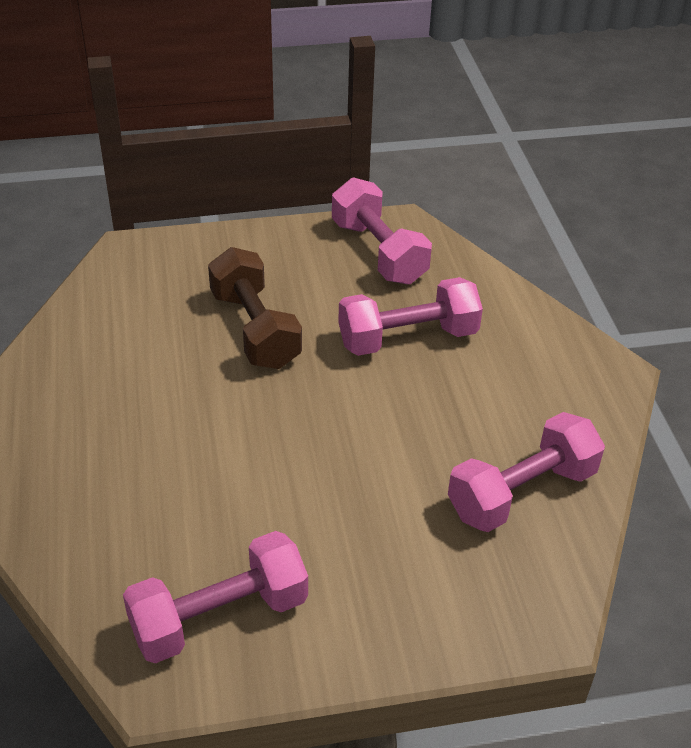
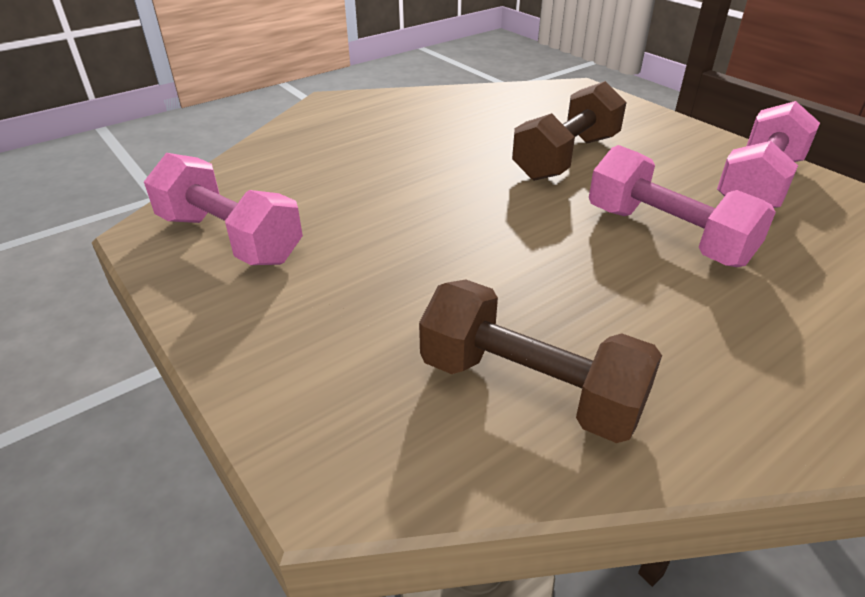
camera: 65 degrees right, 5 degrees down
pink dumbbell [448,412,605,532] -> brown dumbbell [419,280,662,443]

